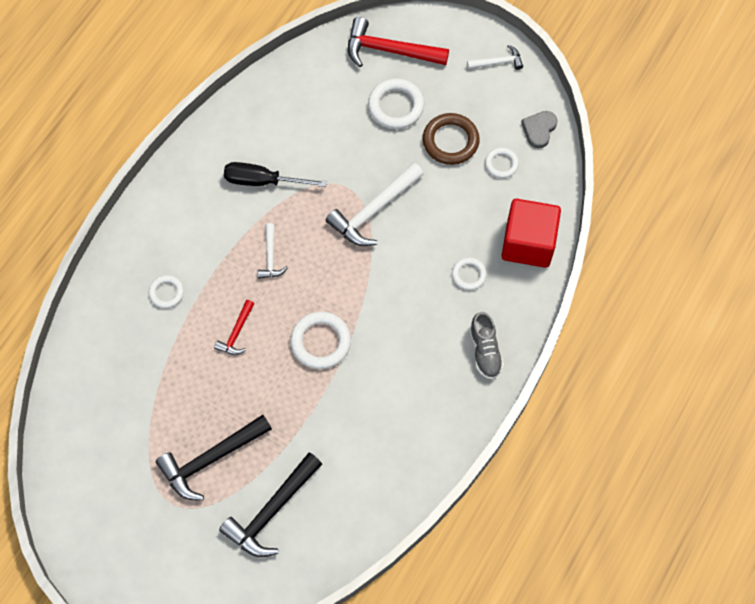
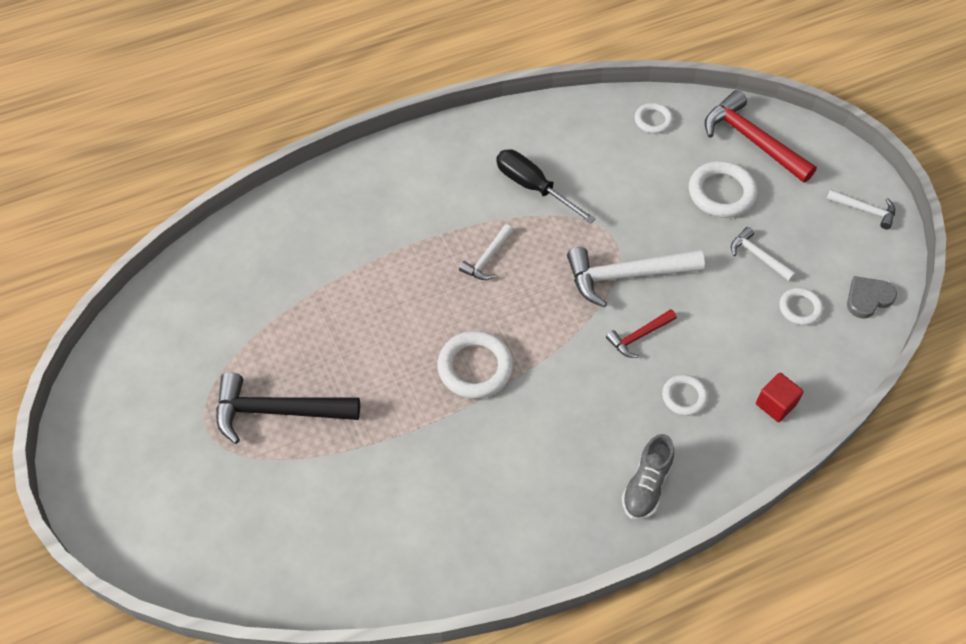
camera: 35 degrees right, 10 degrees down
white ring [149,275,184,308] -> white ring moved to [635,103,673,134]
red hammer [214,300,254,355] -> red hammer moved to [606,309,677,358]
black hammer [219,452,322,557] -> none
brown ring [423,113,480,165] -> white hammer [731,227,796,281]
red cube [502,199,561,268] -> red cube [756,373,804,422], size x0.48

